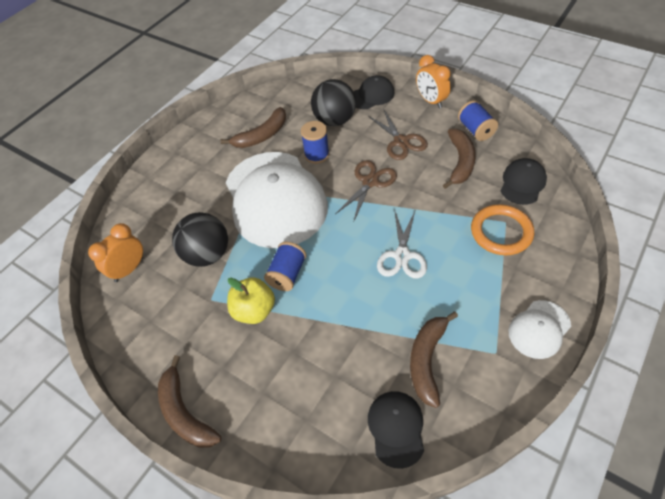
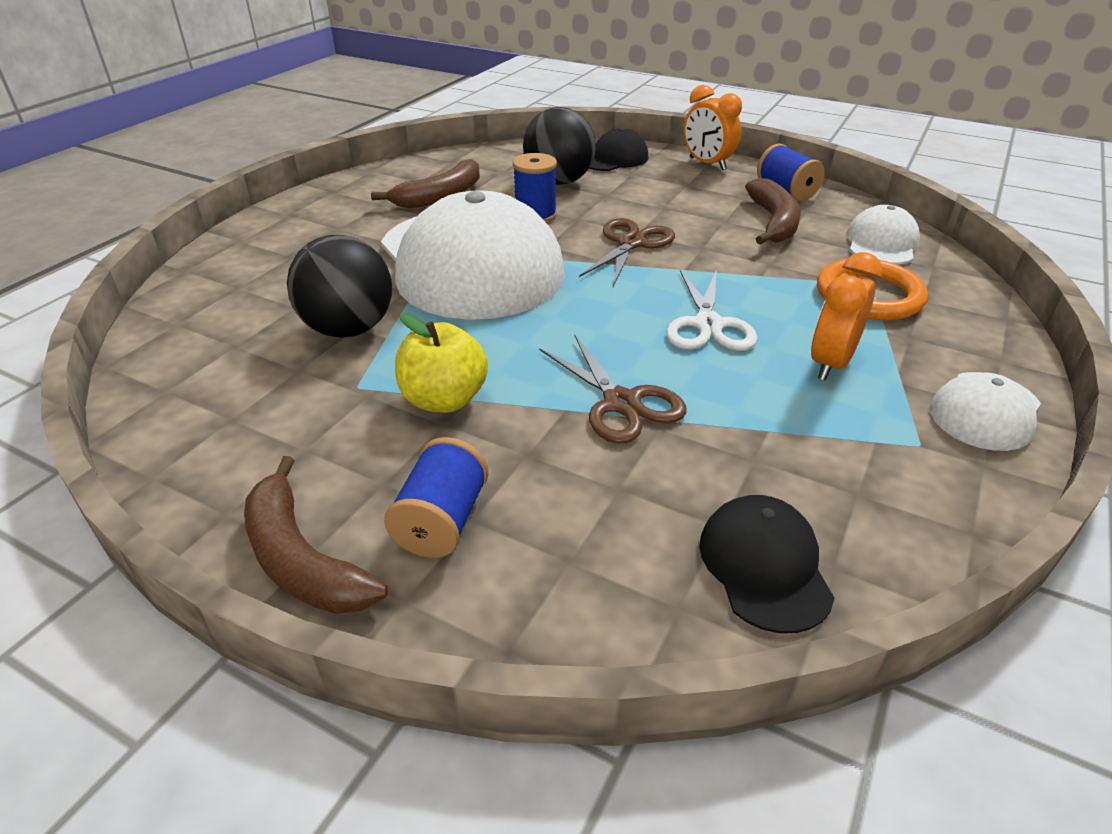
camera: 10 degrees left, 15 degrees down
orange clock [88,223,143,282] -> orange clock moved to [811,252,882,380]
blue spool [264,242,307,291] -> blue spool moved to [384,437,489,558]
brown scissors [368,108,428,160] -> brown scissors moved to [539,334,687,444]
brown banana [410,312,458,408] -> none
black cap [501,158,547,205] -> white cap [846,205,920,265]

